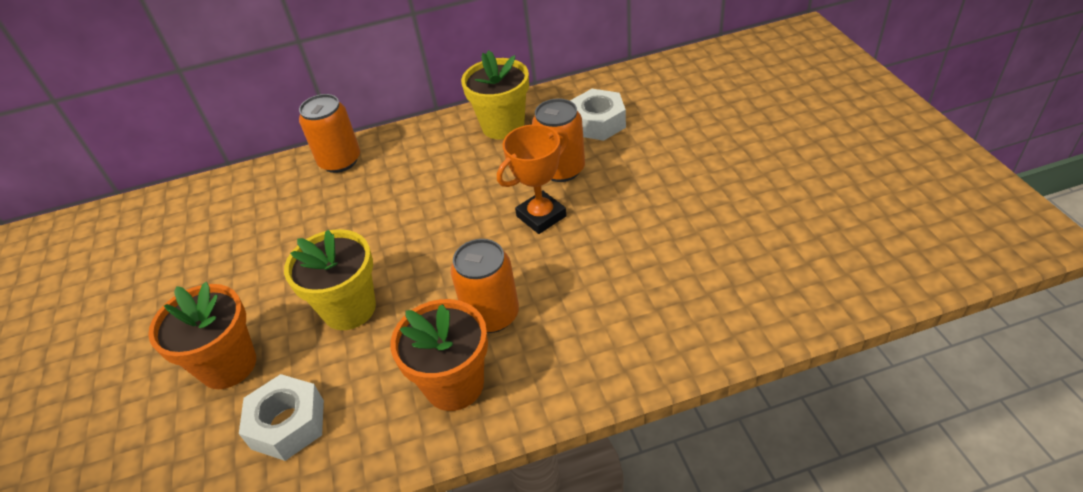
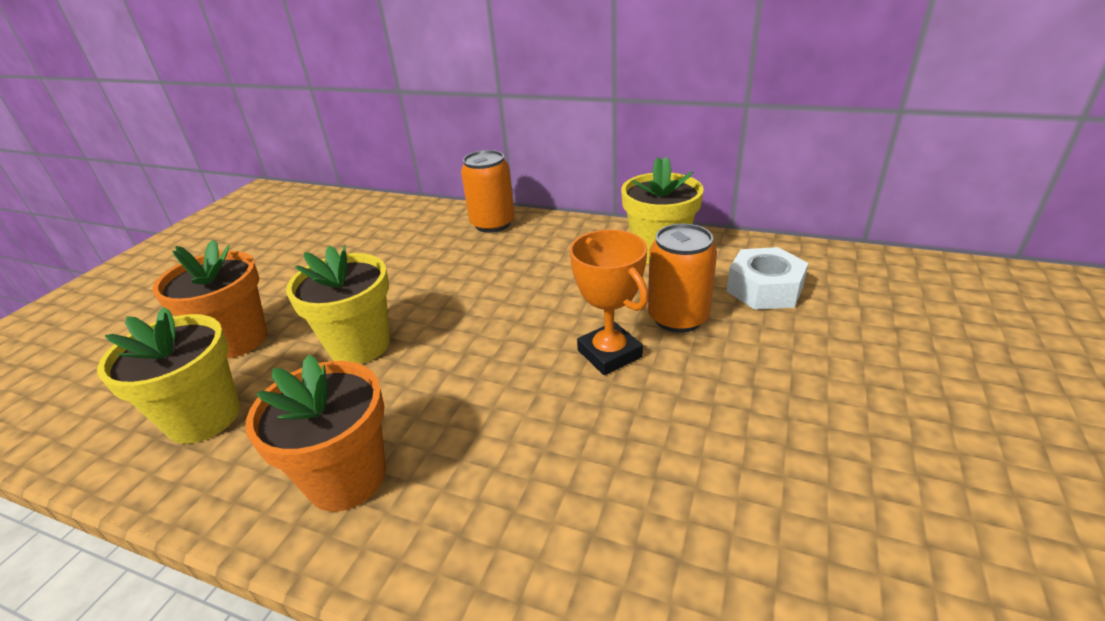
camera: 35 degrees right, 10 degrees down
white nut [239,374,324,461] -> yellow flower pot [97,307,240,444]
orange can [451,239,519,333] -> none
orange trophy [497,124,569,234] -> orange trophy turned 60 degrees clockwise [570,230,649,375]

